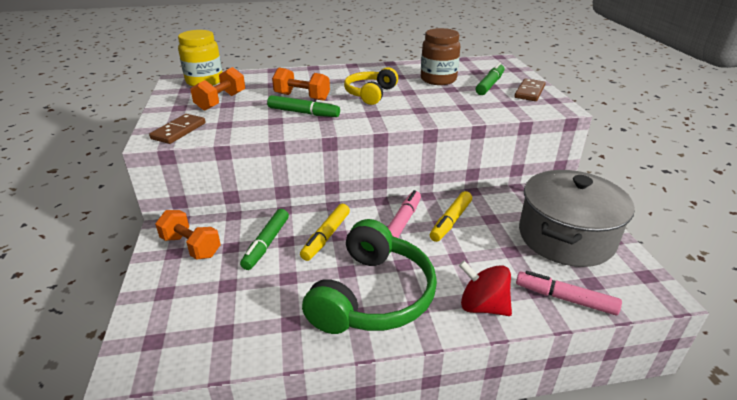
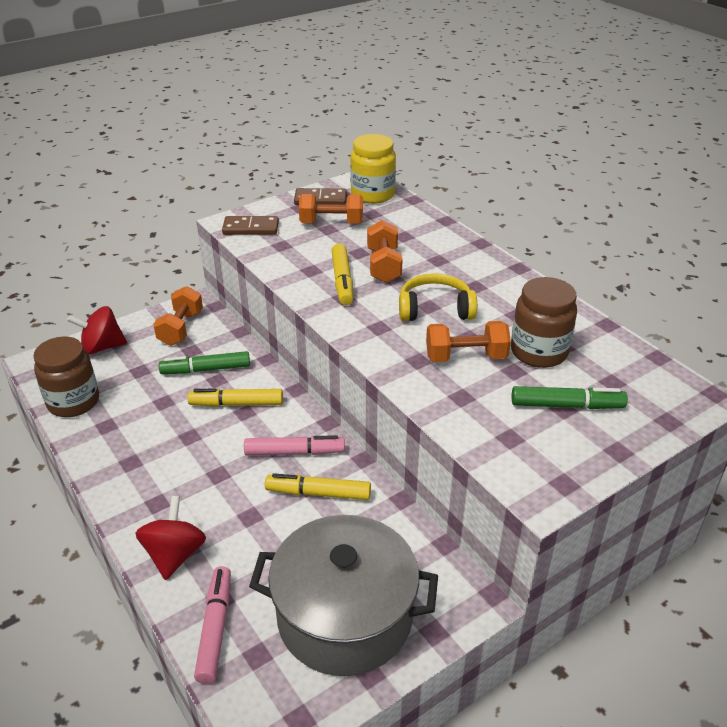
camera: 65 degrees right, 5 degrees up
green marker [267,95,340,117] -> yellow marker [331,244,353,305]
green headphones [302,219,437,334] -> none
brown domino [514,78,546,101] -> brown domino moved to [294,188,347,205]
none -> brown jar [33,336,99,417]
none -> red spinning top [67,306,127,355]
none -> orange dumbbell [426,321,511,362]

